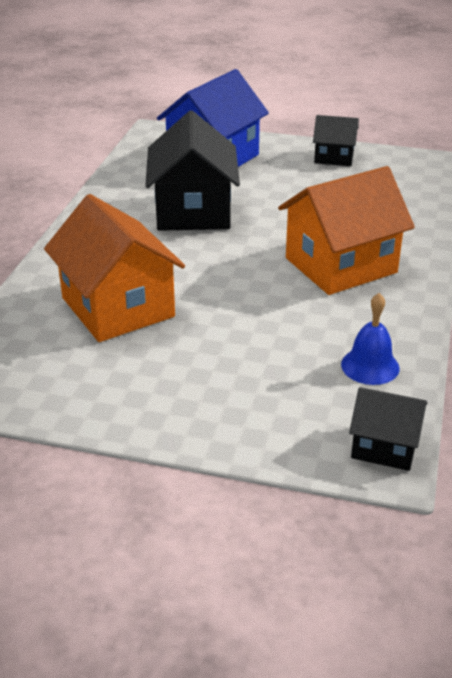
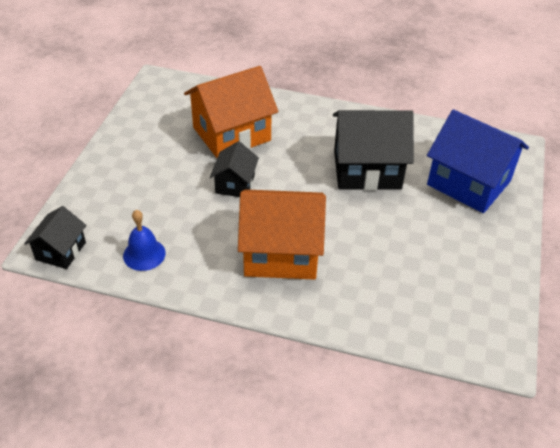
camera: 90 degrees right, 10 degrees up
orange house [278,166,415,295] -> orange house turned 60 degrees counterclockwise [238,189,326,280]
black house [313,115,359,166] -> black house moved to [210,141,259,197]

